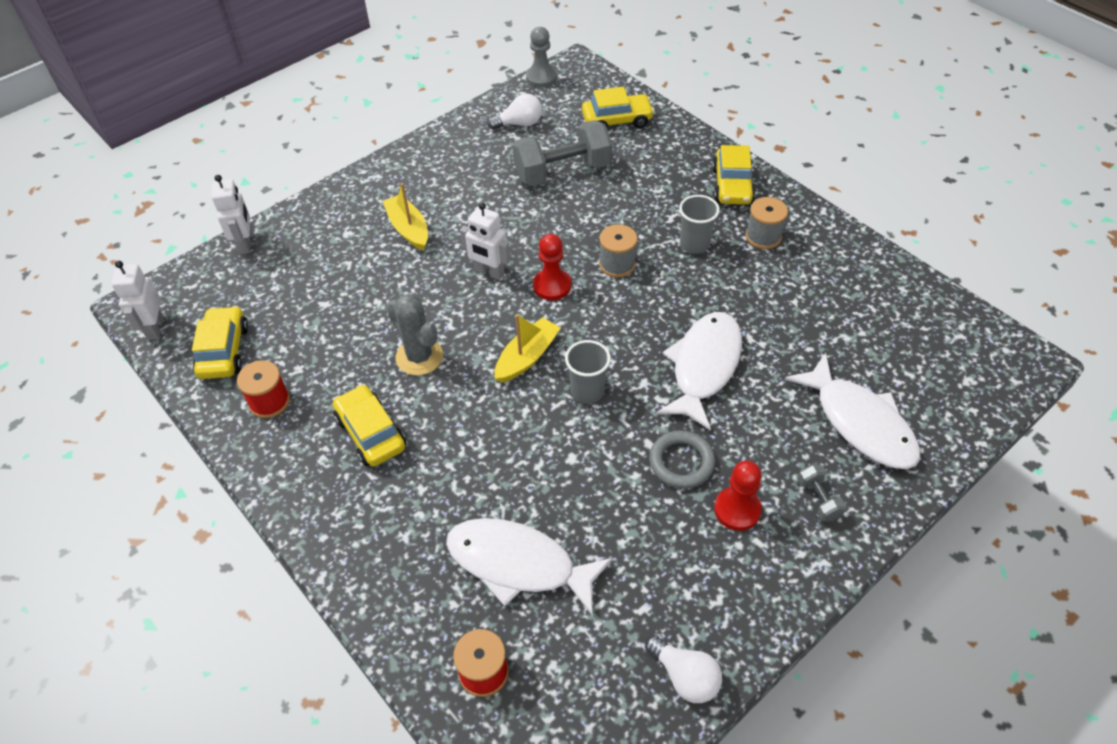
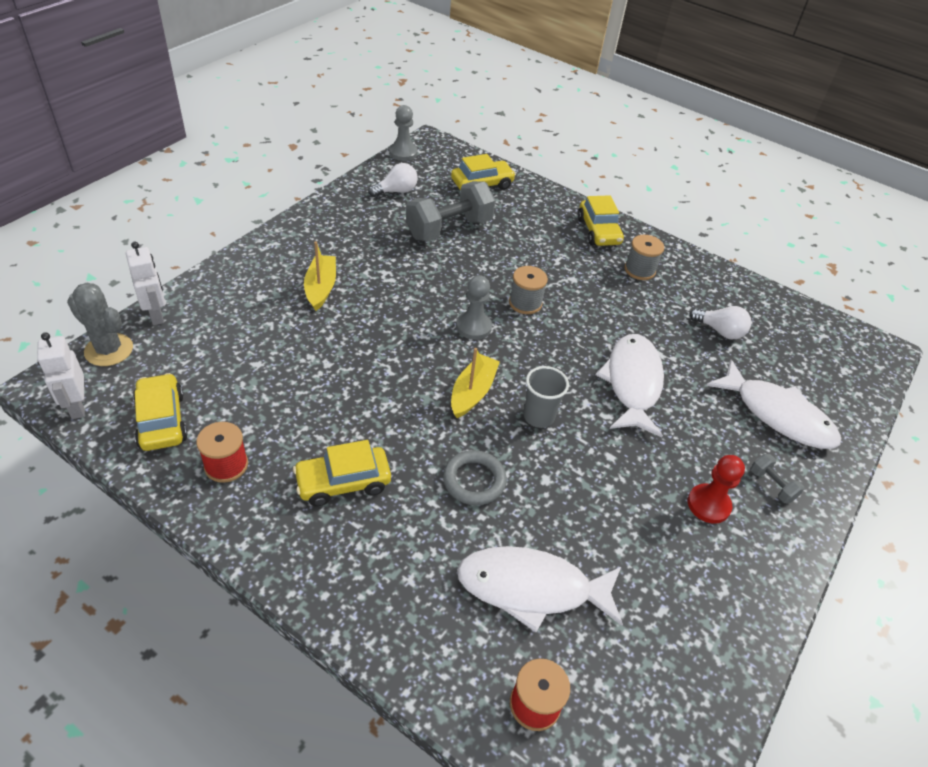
camera: 20 degrees left, 5 degrees down
yellow car [333,384,406,466] -> yellow car turned 60 degrees counterclockwise [293,440,391,506]
yellow boat [382,183,428,251] -> yellow boat turned 45 degrees clockwise [304,241,336,311]
grey cactus [386,294,443,375] -> grey cactus moved to [67,283,133,366]
white robot [460,202,511,280] -> none
red pawn [533,234,571,300] -> grey pawn [456,275,492,340]
white light bulb [645,635,722,703] -> white light bulb moved to [689,306,751,339]
grey ring [649,430,715,489] -> grey ring moved to [443,450,507,505]
grey cup [679,195,720,254] -> none

